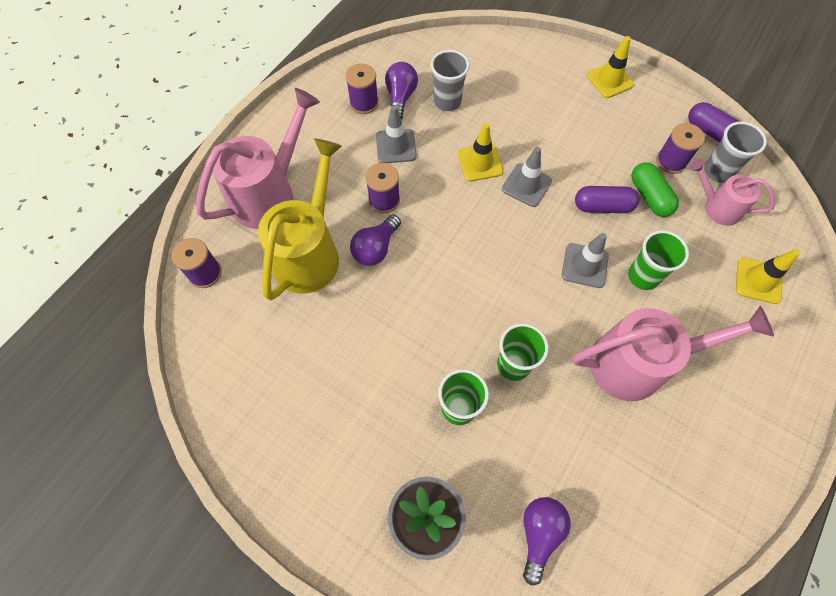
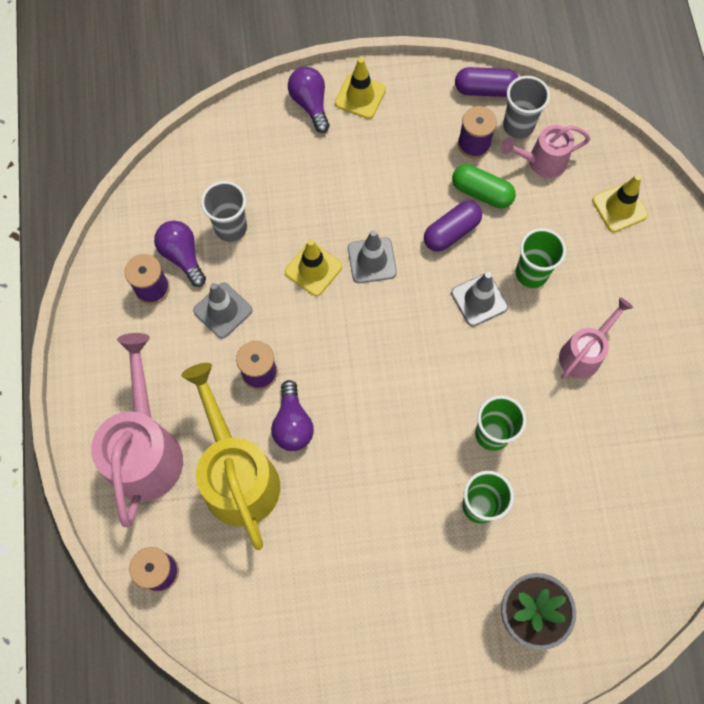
camera: 40 degrees left, 5 degrees up
purple light bulb [523,497,571,585] -> purple light bulb moved to [288,67,330,133]
pink watering can [573,306,774,401] -> pink watering can [559,297,633,379], size x0.56

